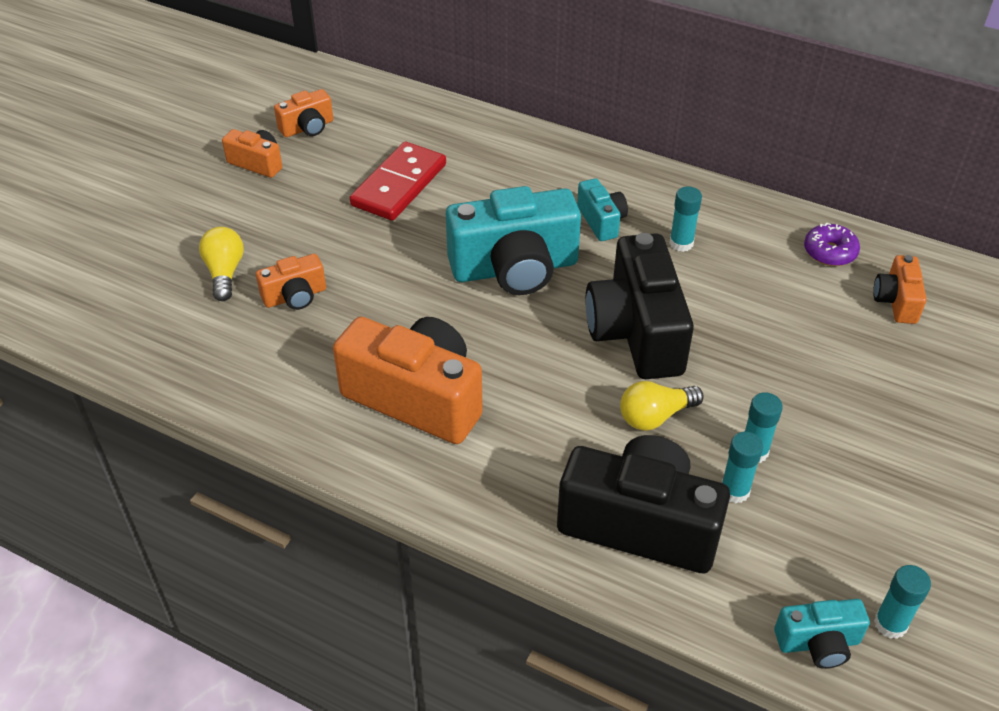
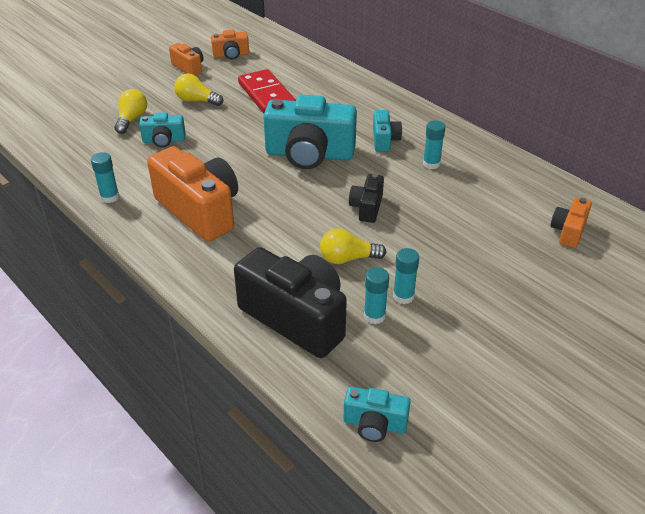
camera: 20 degrees right, 5 degrees down
orange camera [256,254,326,310] -> turquoise camera [139,112,185,147]
red domino [350,142,446,221] -> red domino turned 75 degrees counterclockwise [238,69,296,113]
black camera [586,233,694,379] -> black camera [349,174,384,223], size x0.49
purple donut [804,222,860,266] -> none
turquoise glue stick [874,565,931,639] -> turquoise glue stick moved to [91,152,119,203]
none -> yellow light bulb [174,73,223,106]

